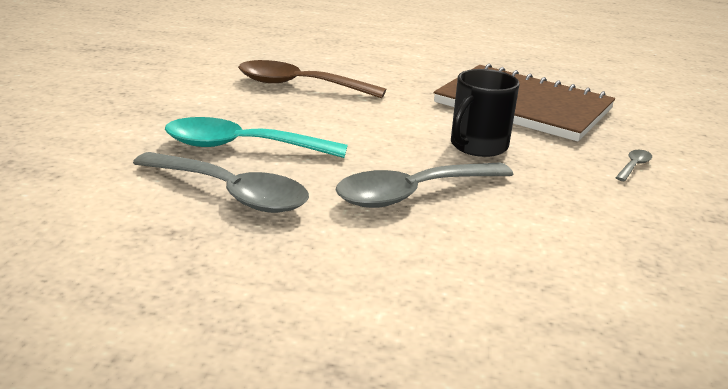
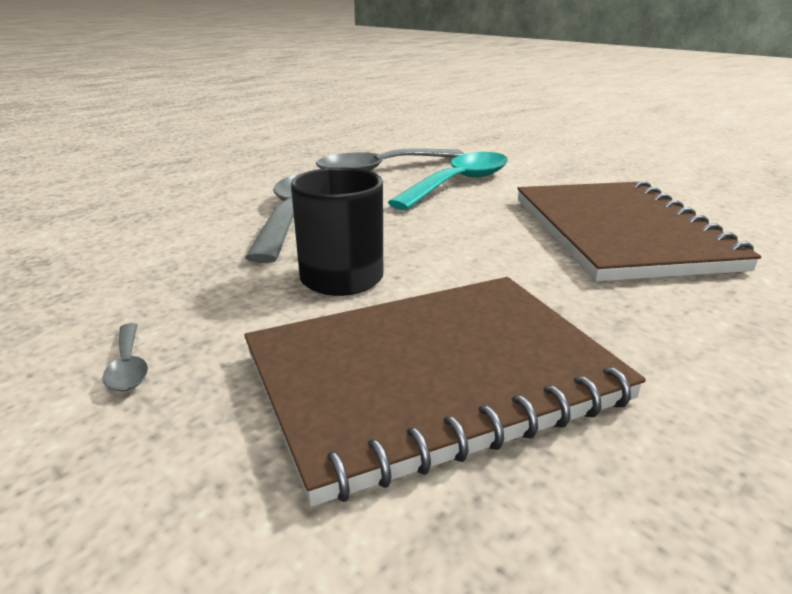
camera: 125 degrees right, 0 degrees up
brown spoon [238,60,386,98] -> brown notebook [517,181,761,281]

